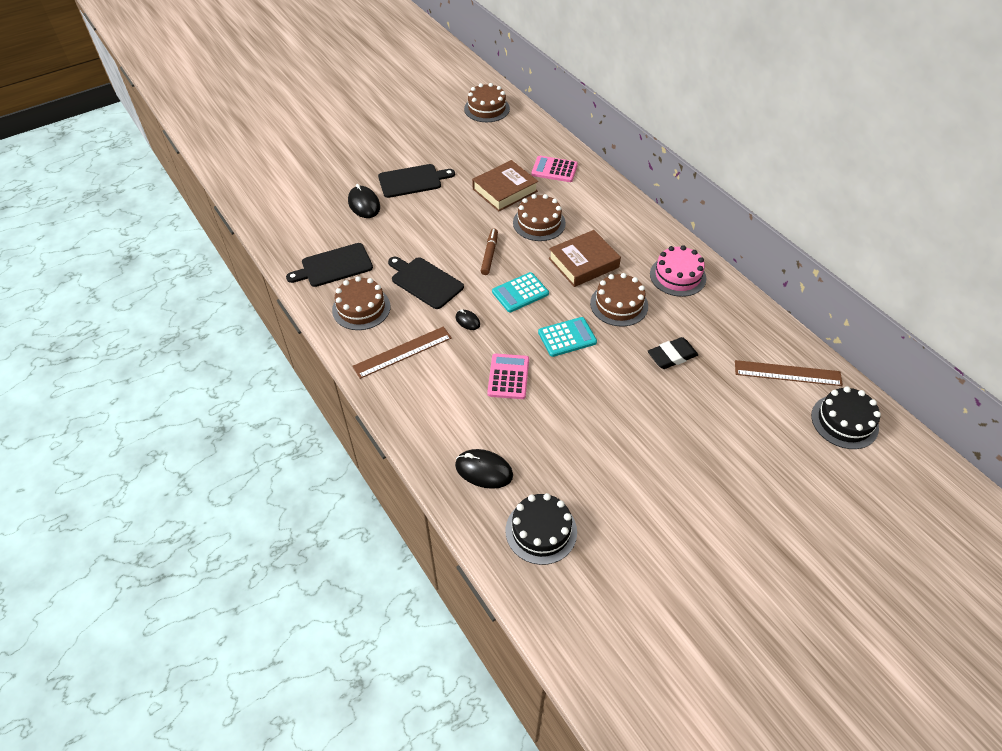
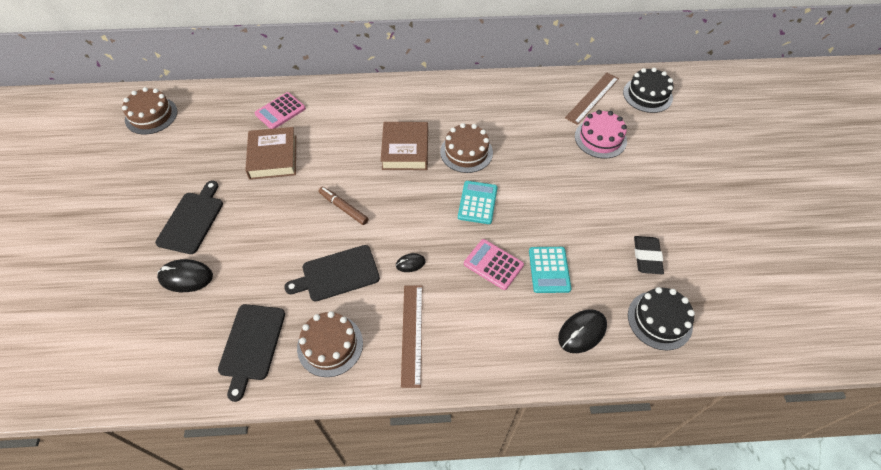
camera: 60 degrees left, 5 degrees up
turquoise calculator [492,272,549,312] -> turquoise calculator moved to [529,247,571,293]
brown cake [513,194,566,241] -> none
black eraser [648,337,698,369] -> black eraser moved to [634,236,664,274]
pink cake [650,245,706,297] -> pink cake moved to [575,110,627,159]

